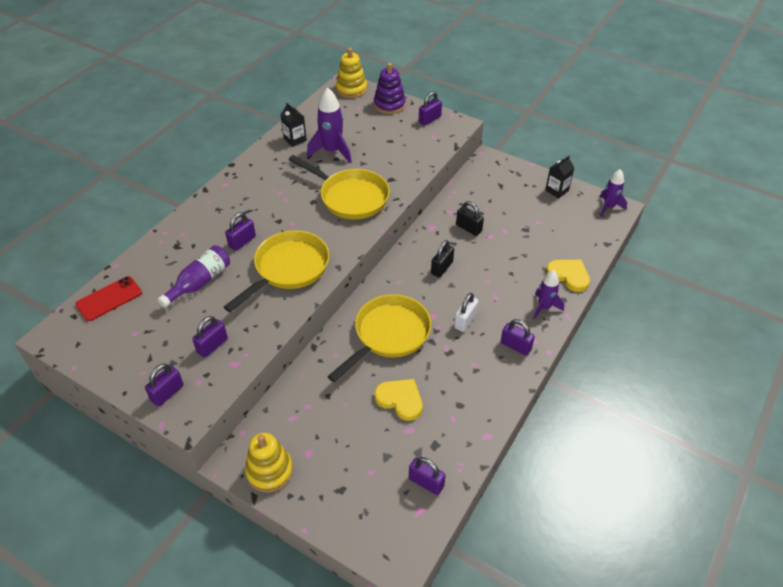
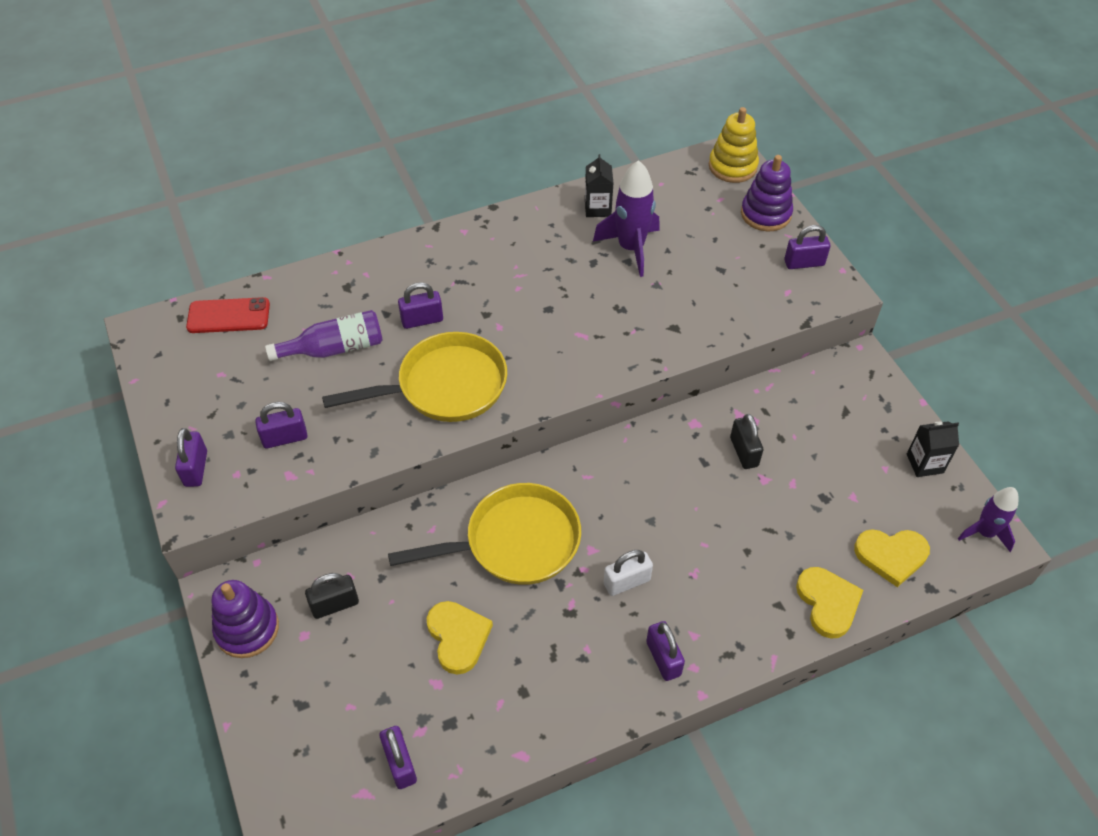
camera: 35 degrees right, 5 degrees up
purple padlock [145,364,184,407] -> purple padlock turned 75 degrees counterclockwise [175,428,207,487]
yellow stacking toy [245,433,293,492] -> purple stacking toy [212,580,279,658]
yellow pan [289,155,390,219] -> none
black padlock [431,240,454,278] -> black padlock moved to [305,573,359,619]
purple rocket [533,270,564,319] -> none
none -> yellow heart [854,529,930,587]

